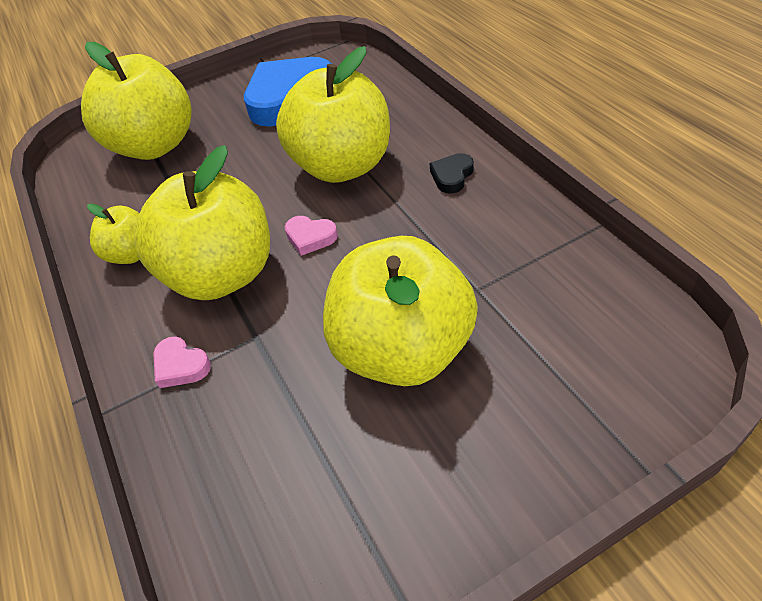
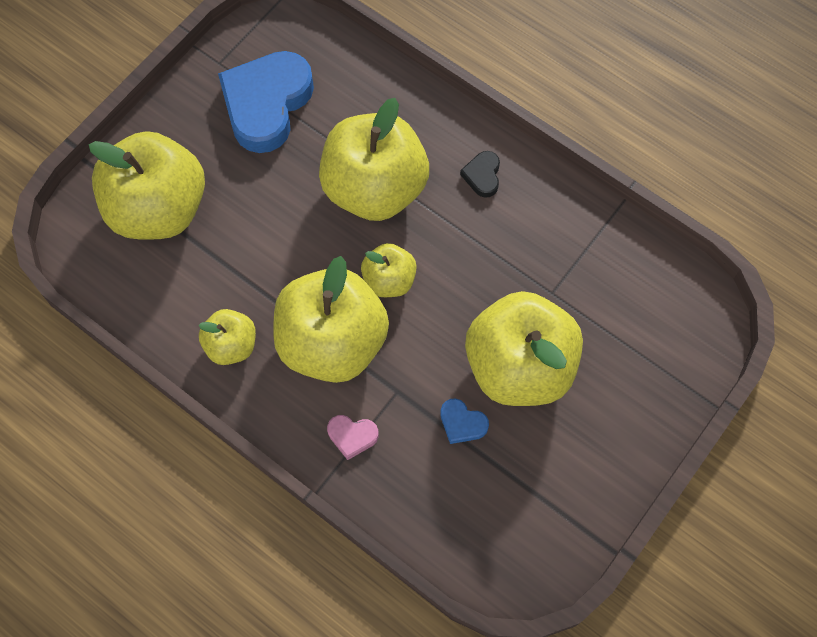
camera: 30 degrees left, 20 degrees up
pink heart [285,216,338,256] -> yellow apple [361,243,417,297]
none -> blue heart [440,398,489,444]

